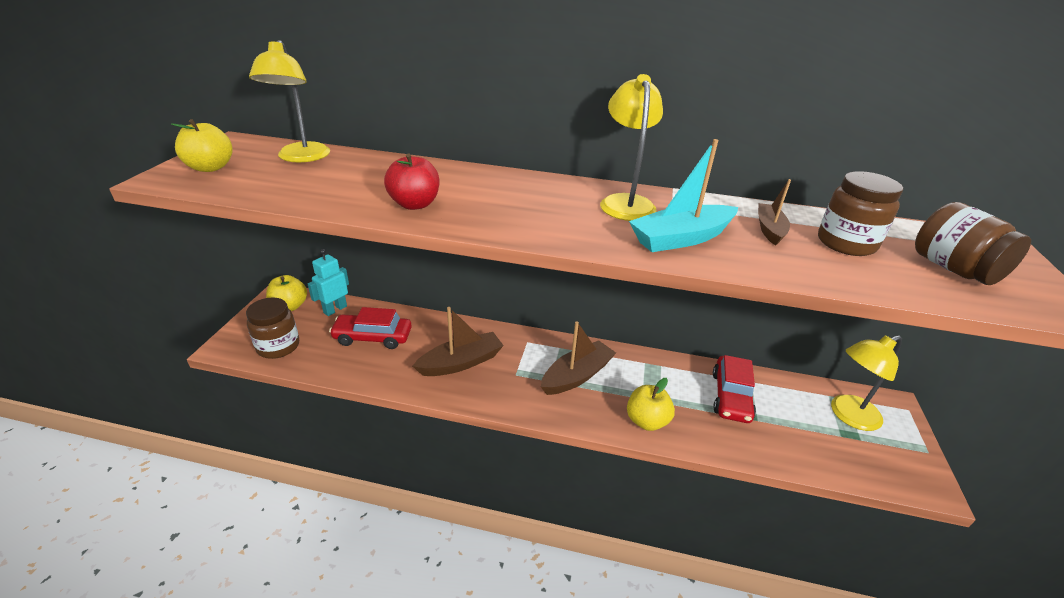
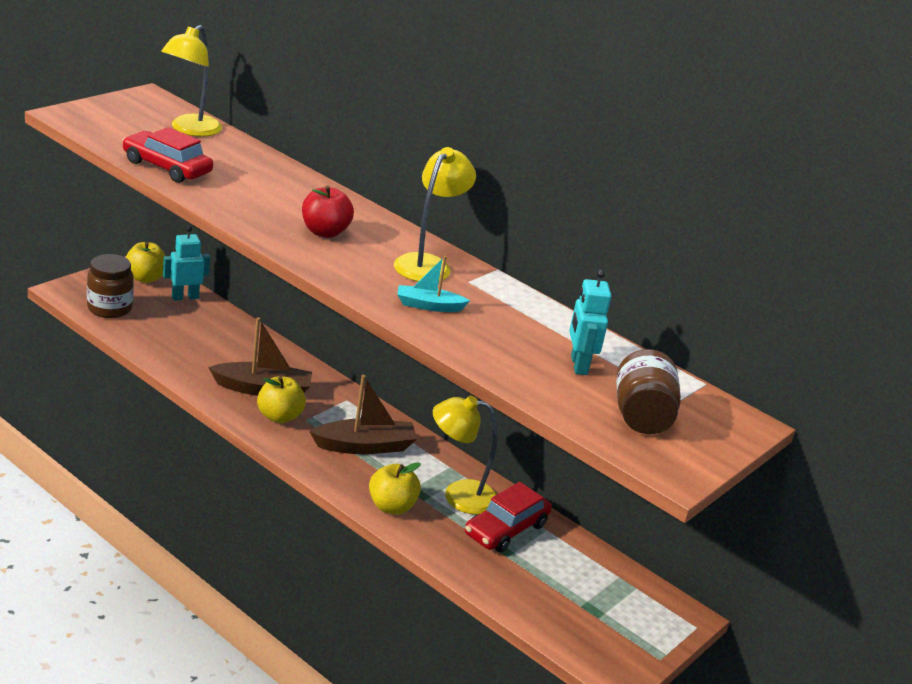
camera: 25 degrees right, 5 degrees down
yellow apple [171,119,233,172] -> yellow apple moved to [257,376,306,423]
red car [329,307,412,349] -> red car moved to [122,127,213,183]
red apple [384,154,439,210] -> red apple moved to [302,185,354,238]
turquoise boat [629,139,738,252] -> turquoise boat [397,256,470,312], size x0.60
brown boat [758,179,791,245] -> none
brown jar [818,171,903,256] -> turquoise robot [569,270,611,375]
yellow lamp [831,335,902,431] -> yellow lamp moved to [433,396,498,515]

